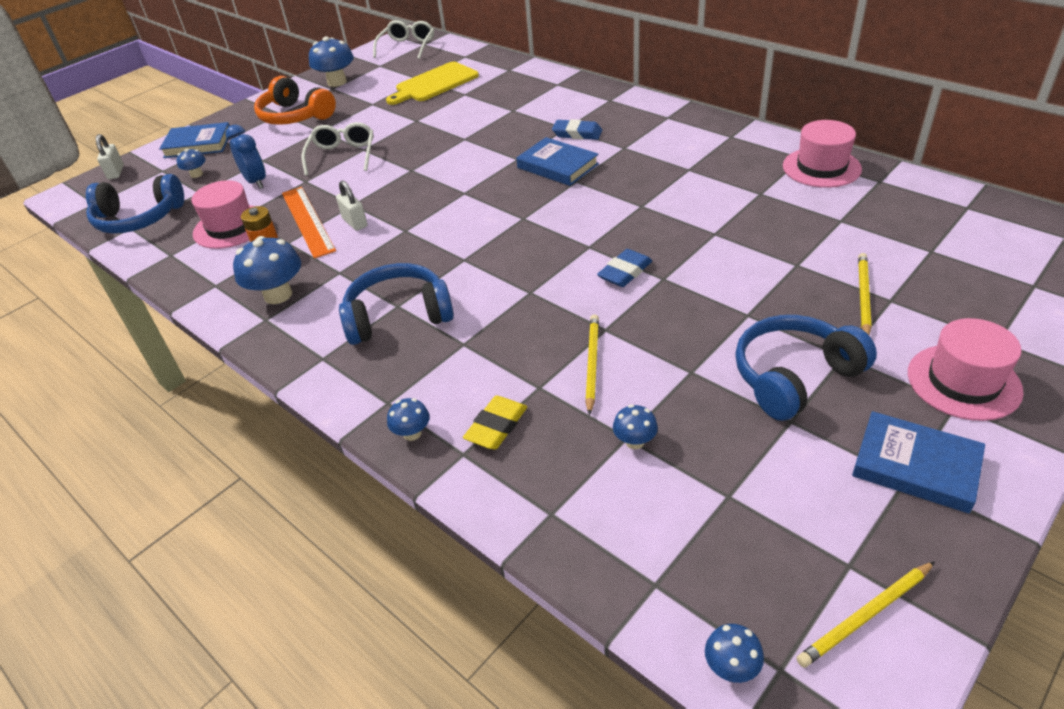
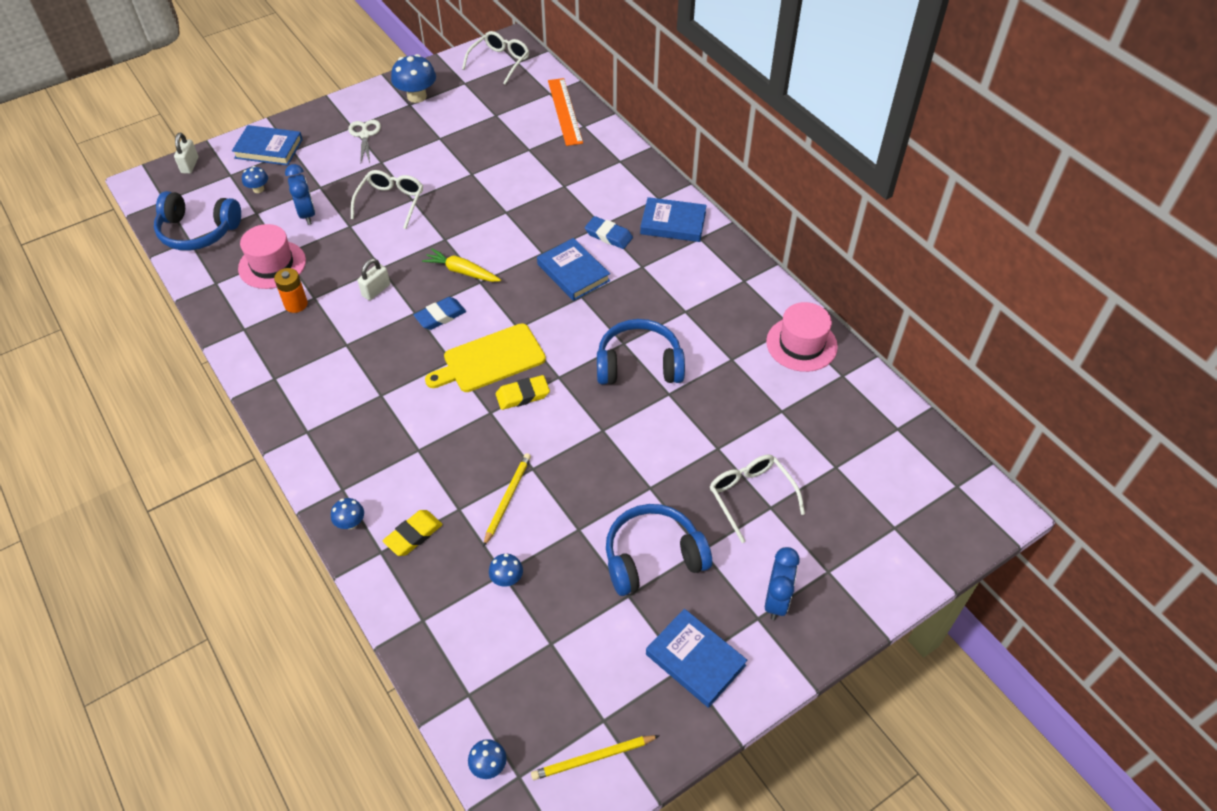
camera: 10 degrees right, 10 degrees up
blue mushroom [233,236,301,304] -> none
orange headphones [254,76,336,125] -> white scissors [348,120,381,165]
orange ruler [282,187,336,258] -> orange ruler moved to [548,78,583,146]
white padlock [336,180,367,231] -> white padlock turned 60 degrees clockwise [358,258,390,301]
blue headphones [339,263,454,345] -> blue headphones moved to [597,319,685,384]
yellow cutting board [386,62,479,105] -> yellow cutting board moved to [425,323,546,392]
blue eraser [597,249,652,287] -> blue eraser moved to [414,297,466,330]
yellow pencil [858,253,871,335] -> white glasses [709,455,805,543]
pink hat [908,318,1024,421] -> blue clock [765,547,800,620]
none -> yellow carrot [422,248,501,282]
none -> yellow eraser [496,375,550,410]
none -> blue book [640,197,707,242]

